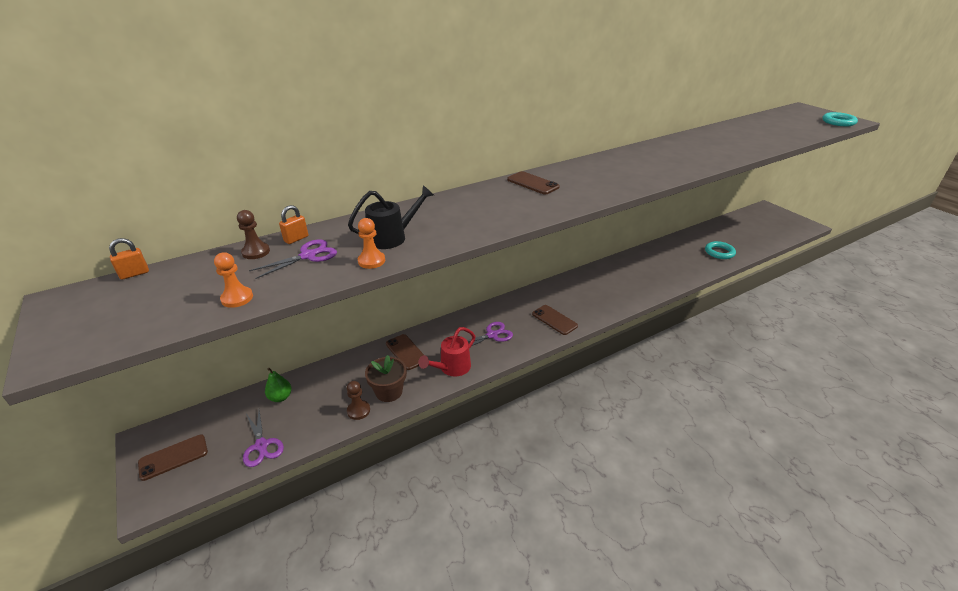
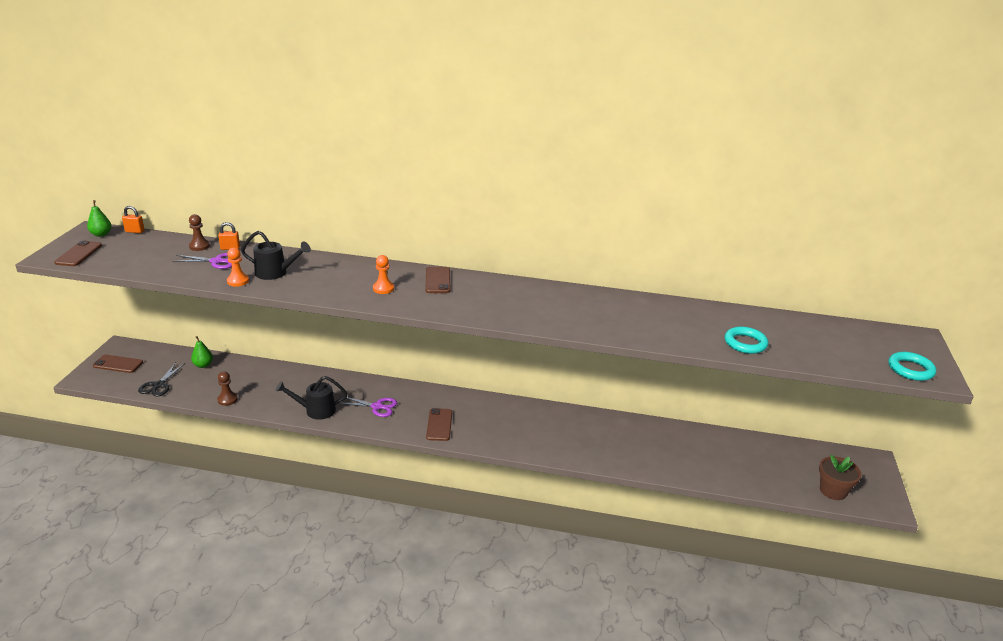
camera: 40 degrees right, 5 degrees down
orange pawn [214,252,253,308] -> orange pawn moved to [373,255,394,294]
purple scissors [243,410,284,467] -> black scissors [138,363,184,396]
brown flower pot [365,355,407,402] -> brown flower pot moved to [819,455,862,500]
brown phone [386,334,424,370] -> brown phone moved to [54,240,102,266]
red watering can [418,327,476,377] -> black watering can [275,376,347,420]
turquoise ring [705,241,736,259] -> turquoise ring moved to [725,327,768,354]
none -> green pear [87,200,111,237]

